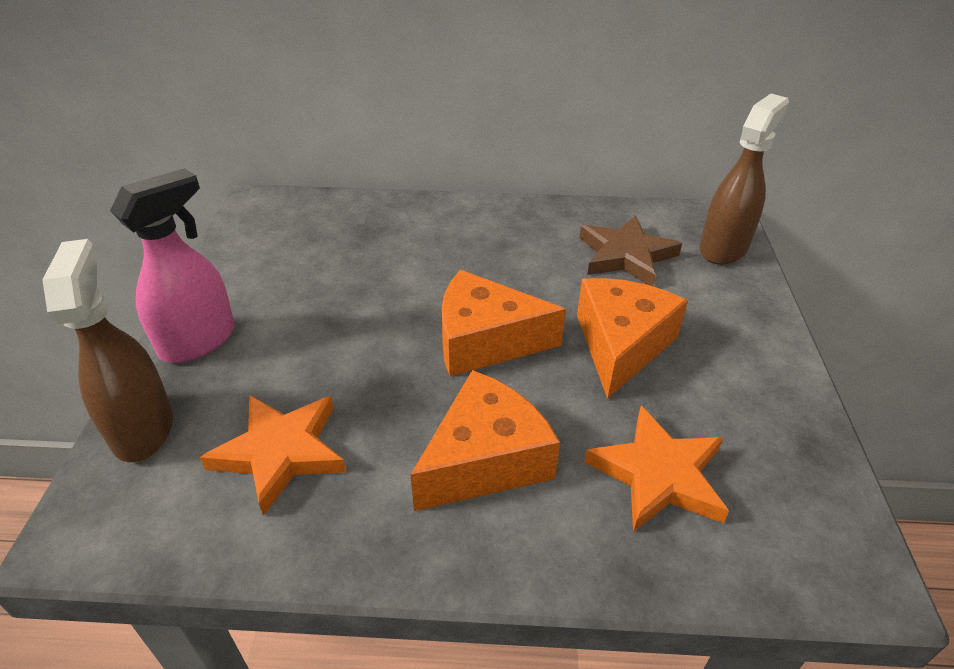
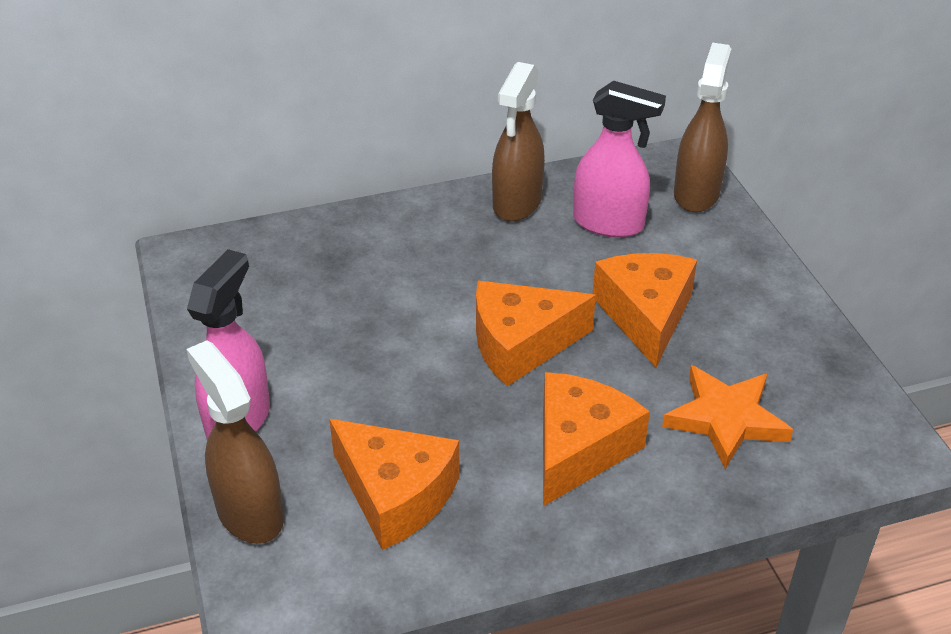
camera: 20 degrees left, 0 degrees up
orange star [200,395,346,516] -> orange cheese [329,419,460,550]
brown star [579,215,682,286] -> pink spray bottle [573,81,666,238]
none -> brown spray bottle [492,62,545,222]

